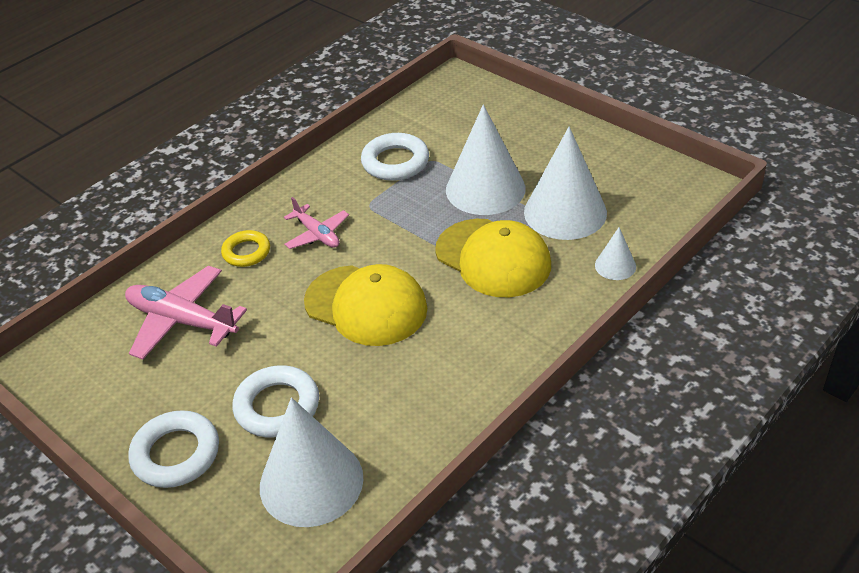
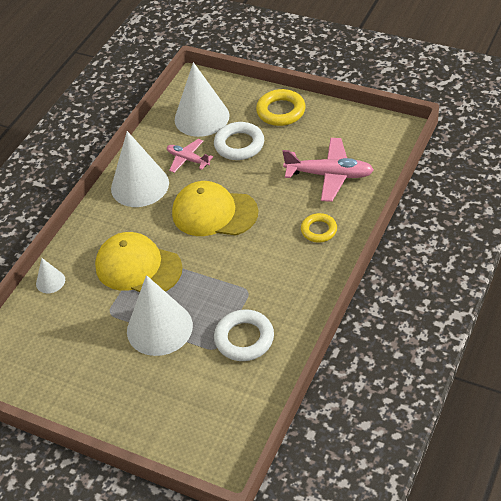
camera: 165 degrees right, 5 degrees up
white ring [128,410,219,488] -> yellow ring [256,89,306,126]
pink plane [284,197,349,249] -> pink plane moved to [167,139,213,173]
white cone [524,127,607,240] -> white cone moved to [111,131,169,207]

